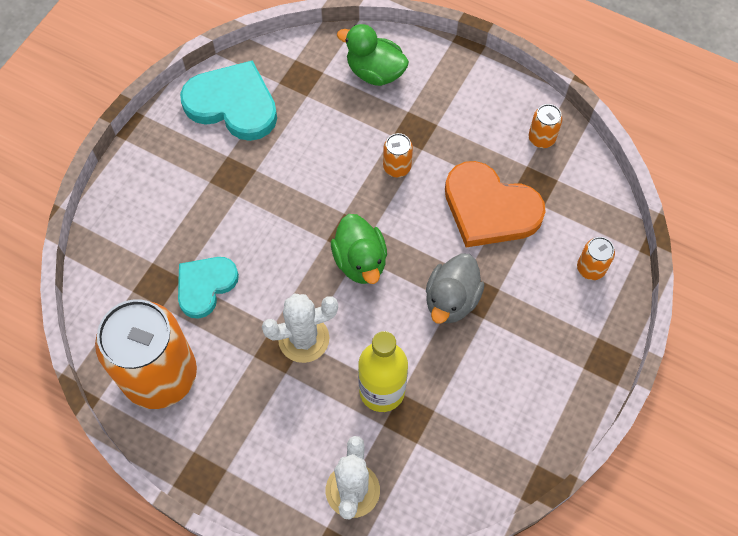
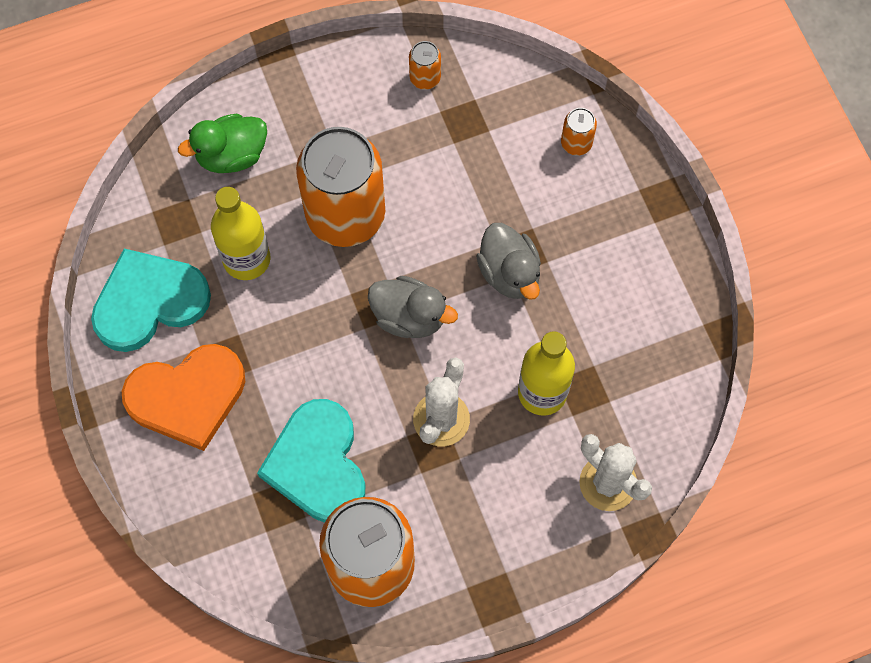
camera: 50 degrees left, 5 degrees up
turquoise heart [178,257,239,319] -> turquoise heart [257,399,365,523], size x1.55
green duck [331,214,387,284] -> grey duck [368,276,458,338]
orange can [383,133,413,177] -> orange can [296,127,385,247], size x2.46
orange heart [445,161,546,247] -> orange heart moved to [122,344,245,451]
none -> yellow bottle [211,187,270,280]

